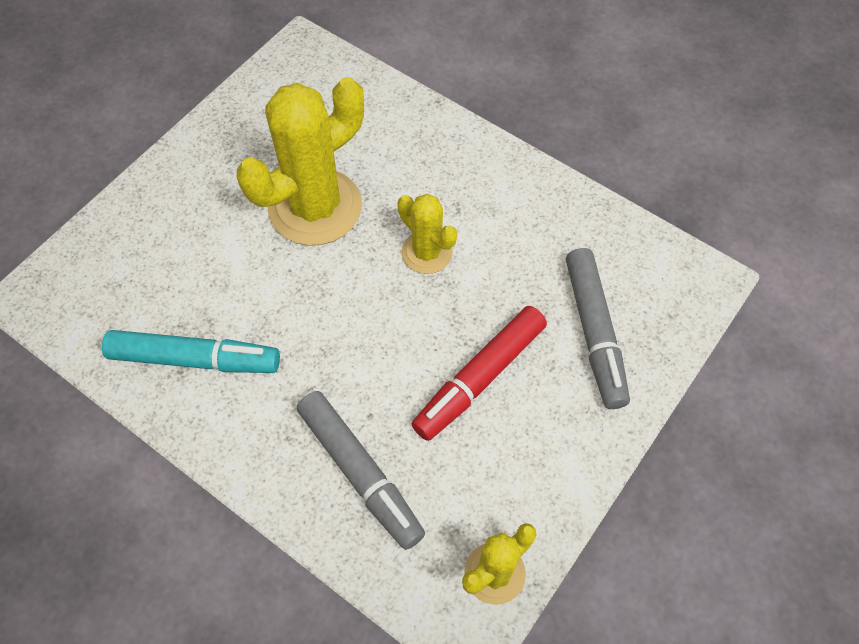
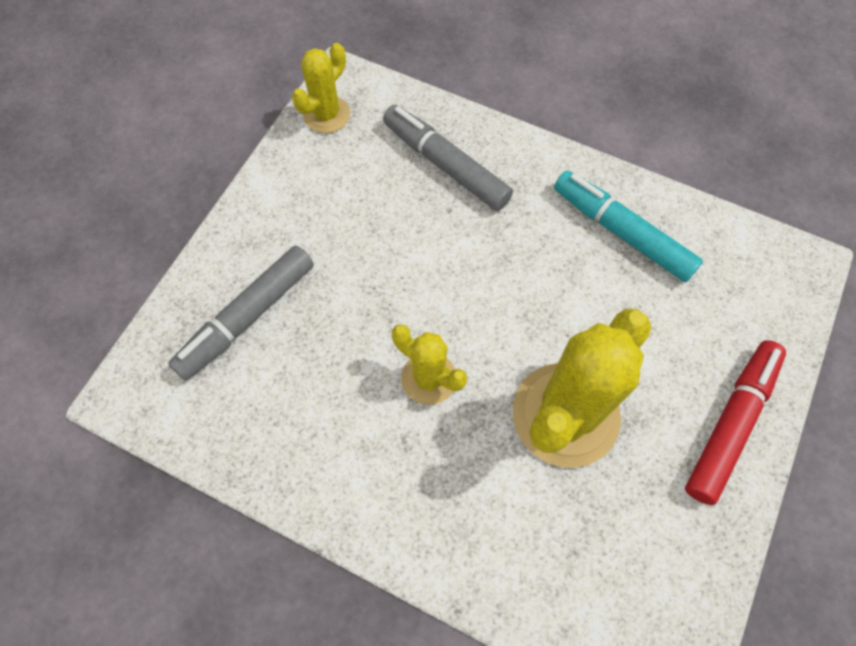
camera: 170 degrees right, 5 degrees up
turquoise marker [102,330,280,373] -> turquoise marker turned 45 degrees clockwise [554,170,703,282]
red marker [412,306,547,441] -> red marker moved to [685,340,786,505]
grey marker [566,248,630,409] -> grey marker turned 120 degrees counterclockwise [168,245,314,380]

